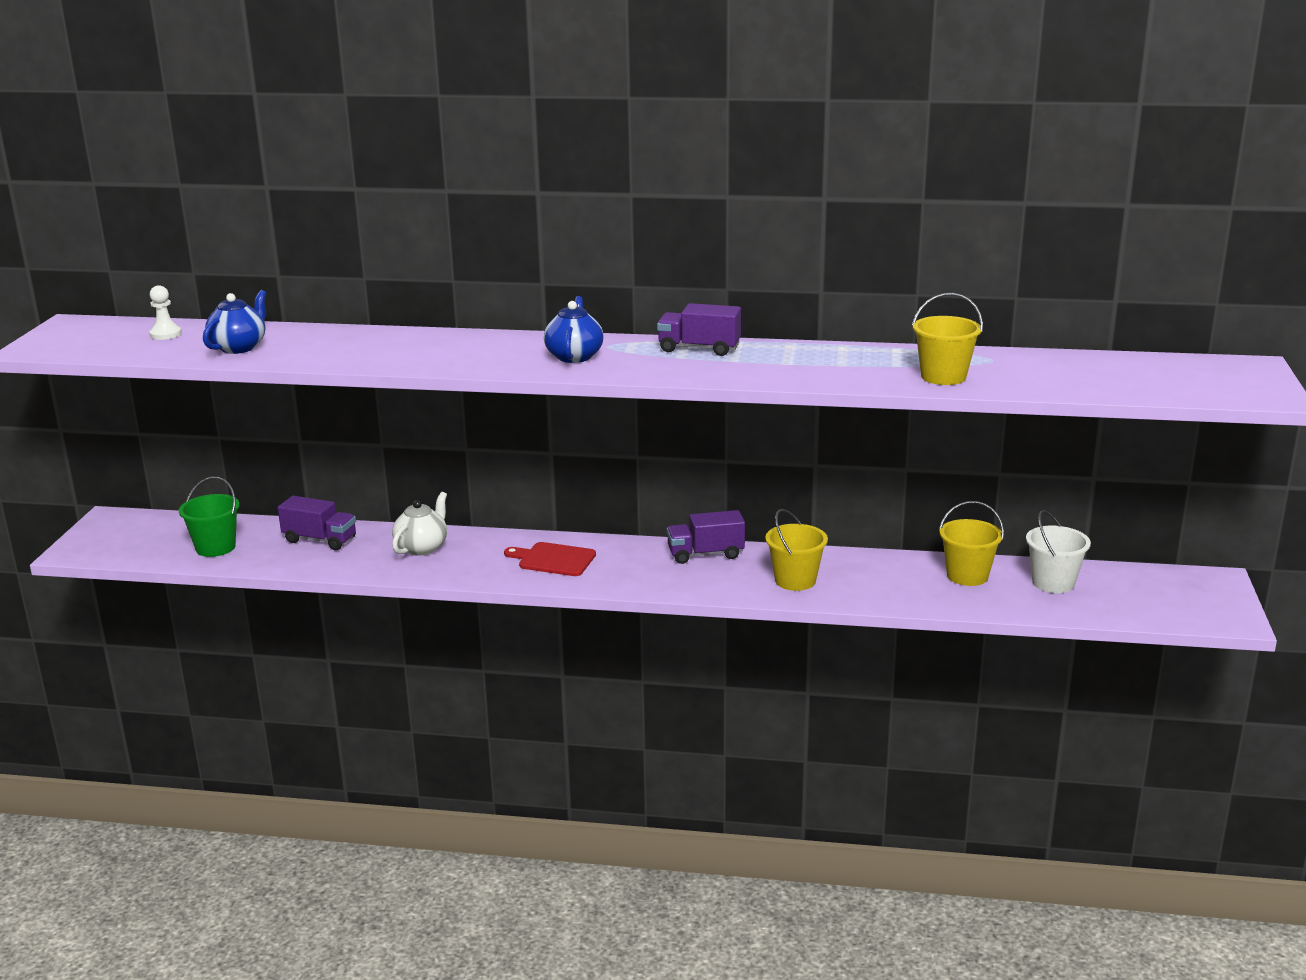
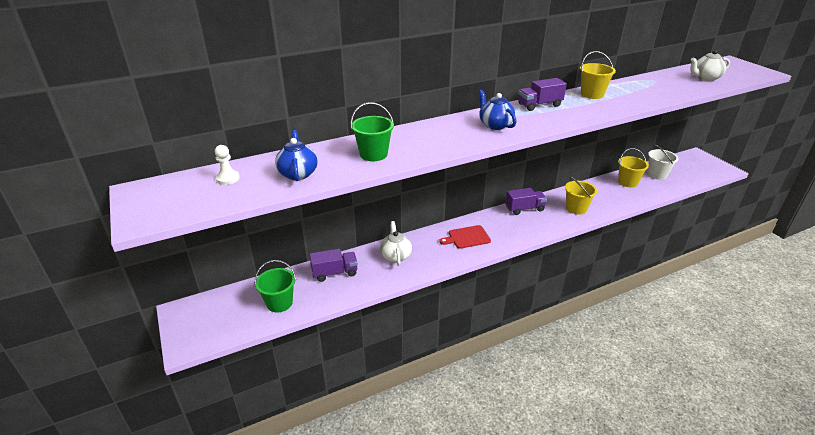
camera: 35 degrees left, 10 degrees up
purple truck [667,510,745,564] -> purple truck turned 150 degrees counterclockwise [505,188,547,215]
yellow bucket [912,293,983,385] -> yellow bucket moved to [580,51,616,99]
none -> green bucket [350,102,394,161]
none -> white teapot [690,50,730,81]

